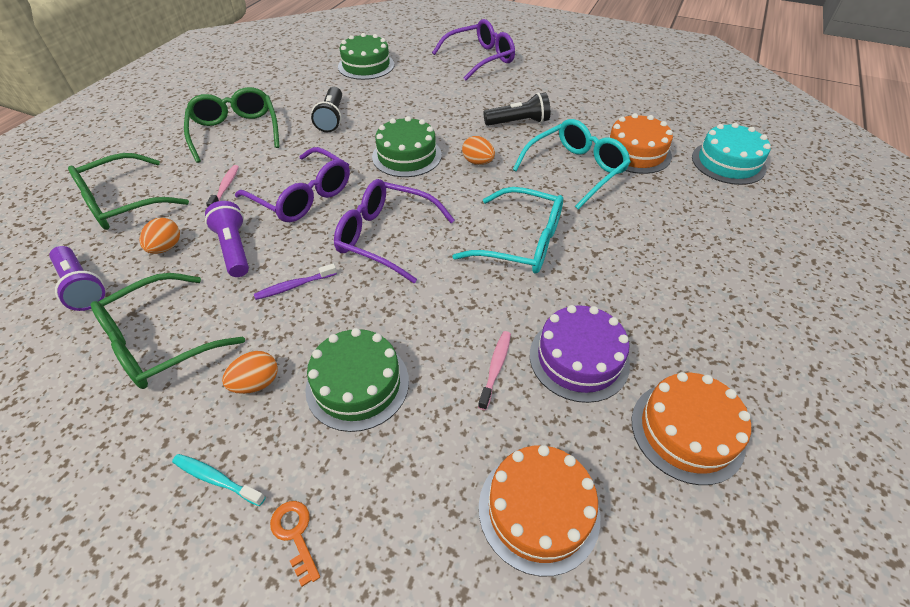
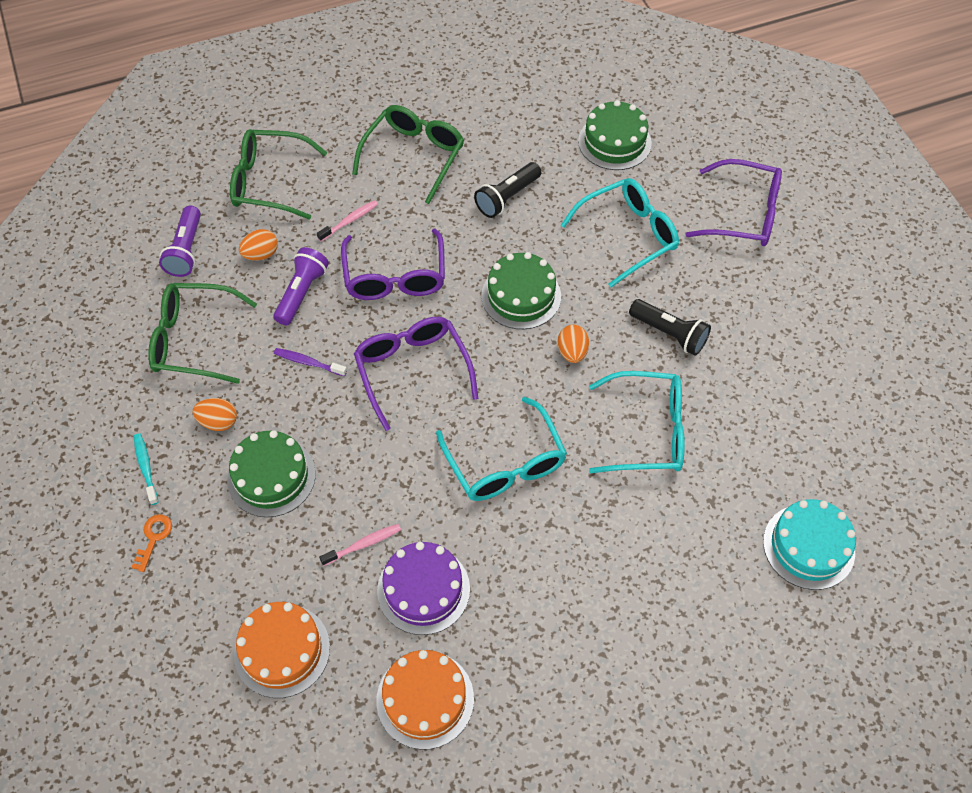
camera: 45 degrees right, 10 degrees up
orange cake [609,113,673,174] -> none
none -> turquoise glasses [561,178,679,288]

